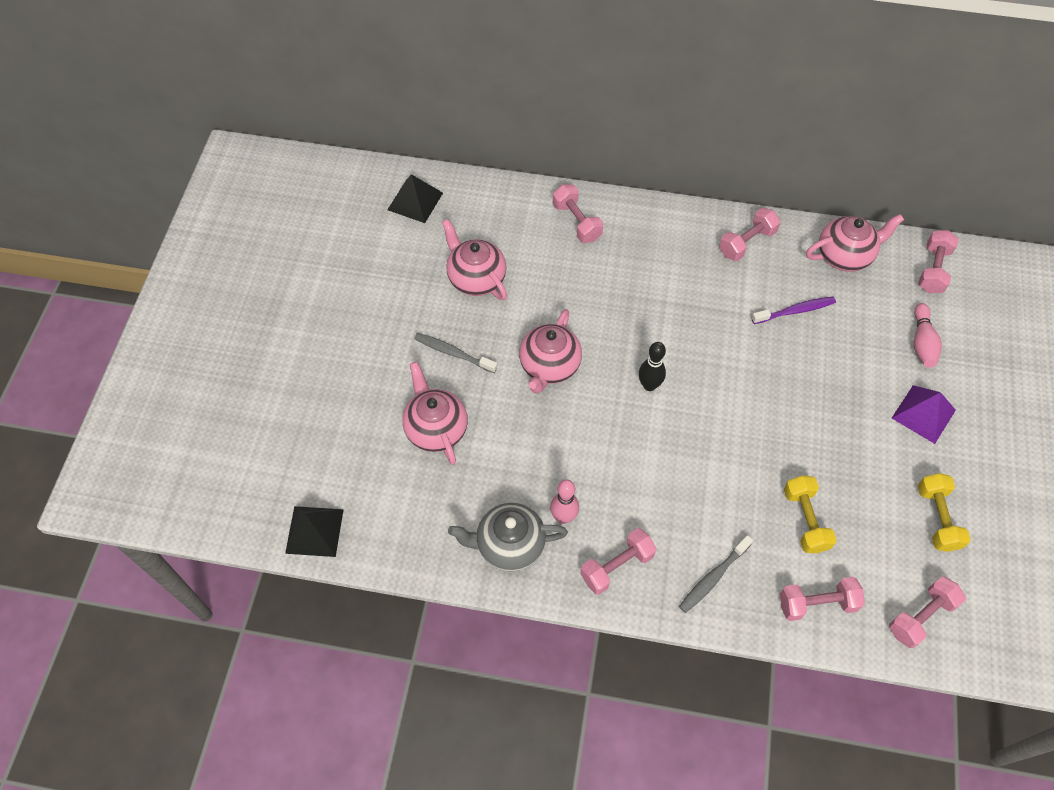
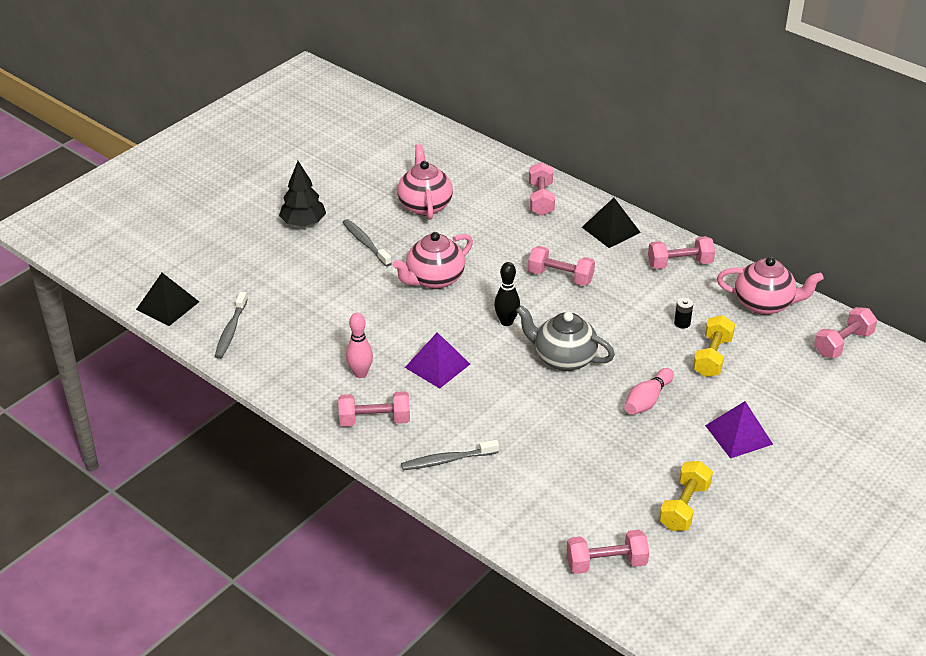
camera: 30 degrees right, 20 degrees down
black pyramid [387,174,443,223] -> black pyramid moved to [582,198,641,248]
pink teapot [402,362,468,465] -> none
grey teapot [448,503,568,571] -> grey teapot moved to [516,305,615,371]
purple toothbrush [751,297,836,324] -> black battery [674,298,693,329]
pink dumbbell [780,577,865,621] -> pink dumbbell moved to [528,246,595,286]
yellow dumbbell [784,475,837,553] -> yellow dumbbell moved to [693,315,735,377]
pink bowling pin [913,303,942,368] -> pink bowling pin moved to [624,368,674,415]
none -> grey toothbrush [215,291,248,359]
none -> black tree [279,161,326,226]
none -> purple pyramid [405,332,470,389]

